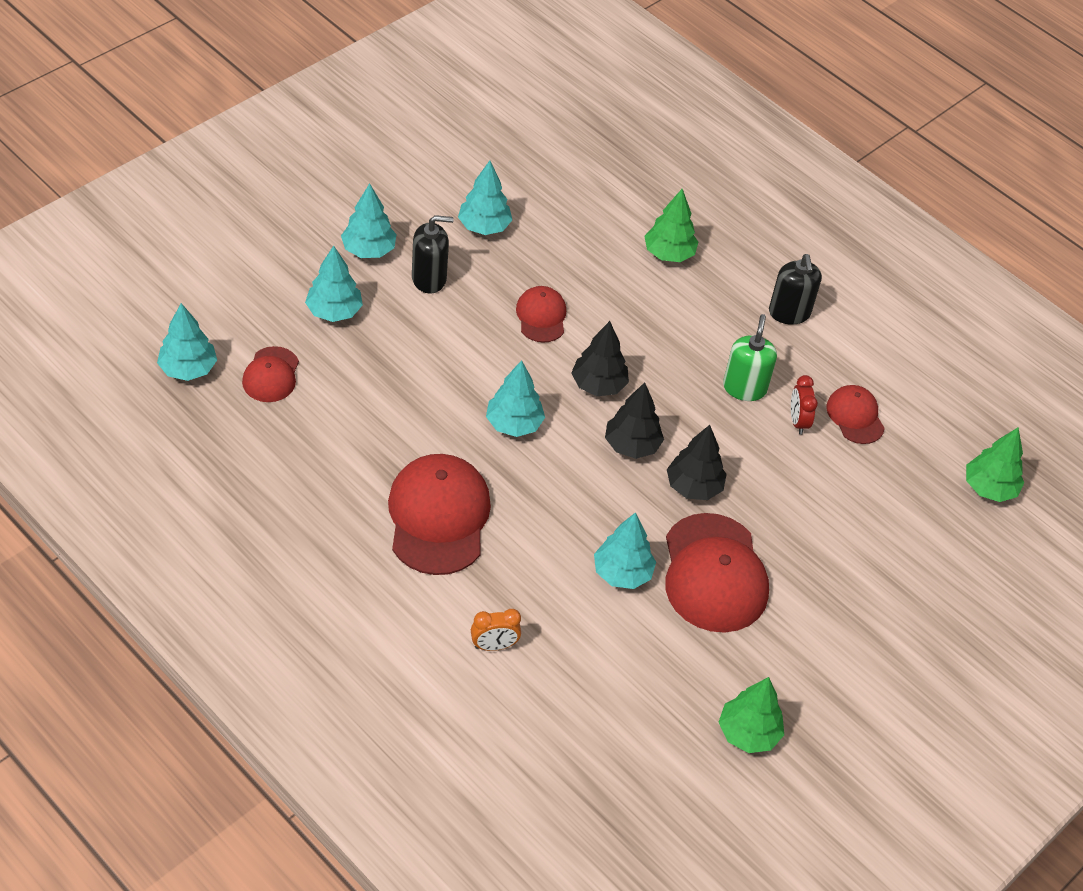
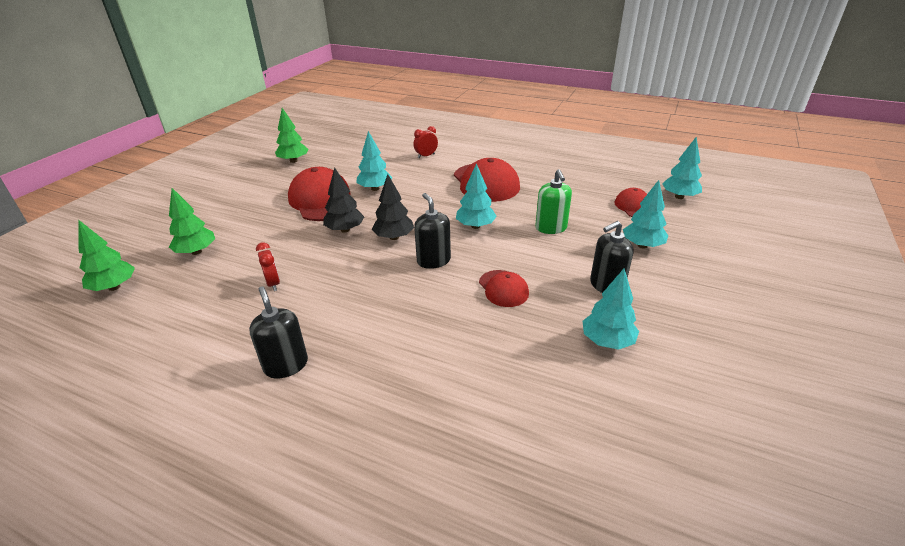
camera: 165 degrees right, 15 degrees down
turquoise tree [341,183,396,258] -> none
orange clock [471,609,521,651] -> red clock [413,126,438,158]
black tree [571,321,629,396] -> black soap dispenser [414,193,451,269]
green tree [644,189,698,262] -> green tree moved to [169,188,215,255]
green soap dispenser [723,314,777,401] -> green soap dispenser moved to [535,169,572,234]
red cap [827,385,885,444] -> none

